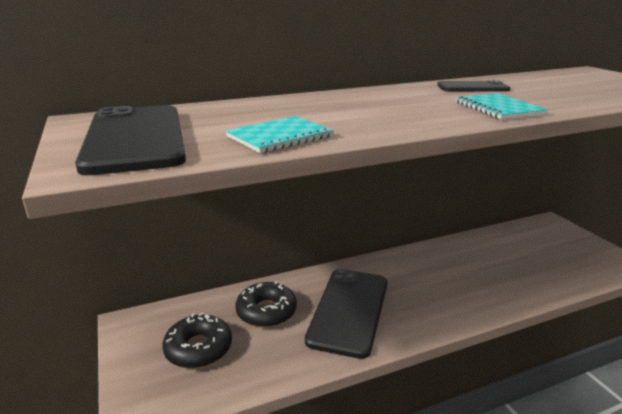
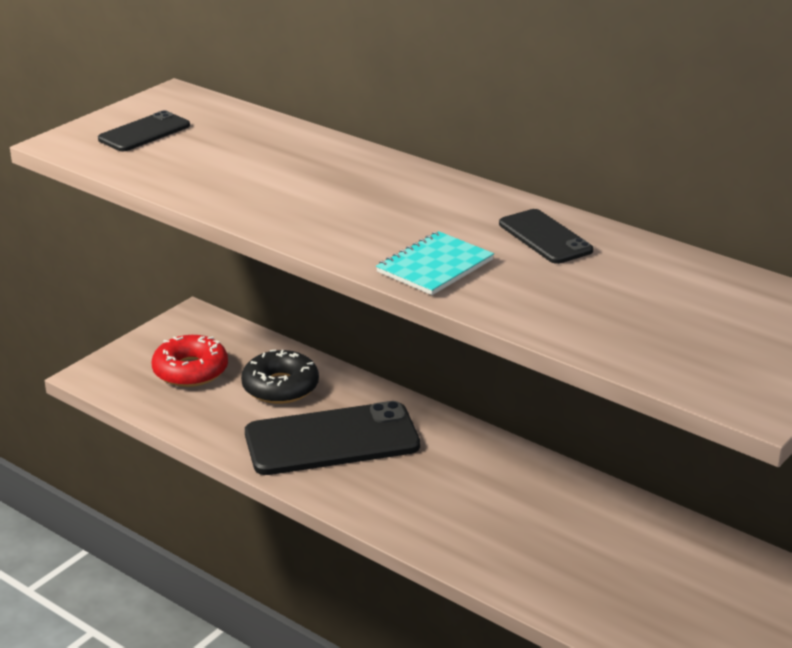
camera: 60 degrees right, 5 degrees up
black phone [75,105,186,175] -> black phone [98,110,190,151], size x0.52
black donut [162,313,232,369] -> red donut [152,335,228,387]
turquoise notebook [225,116,333,153] -> none

